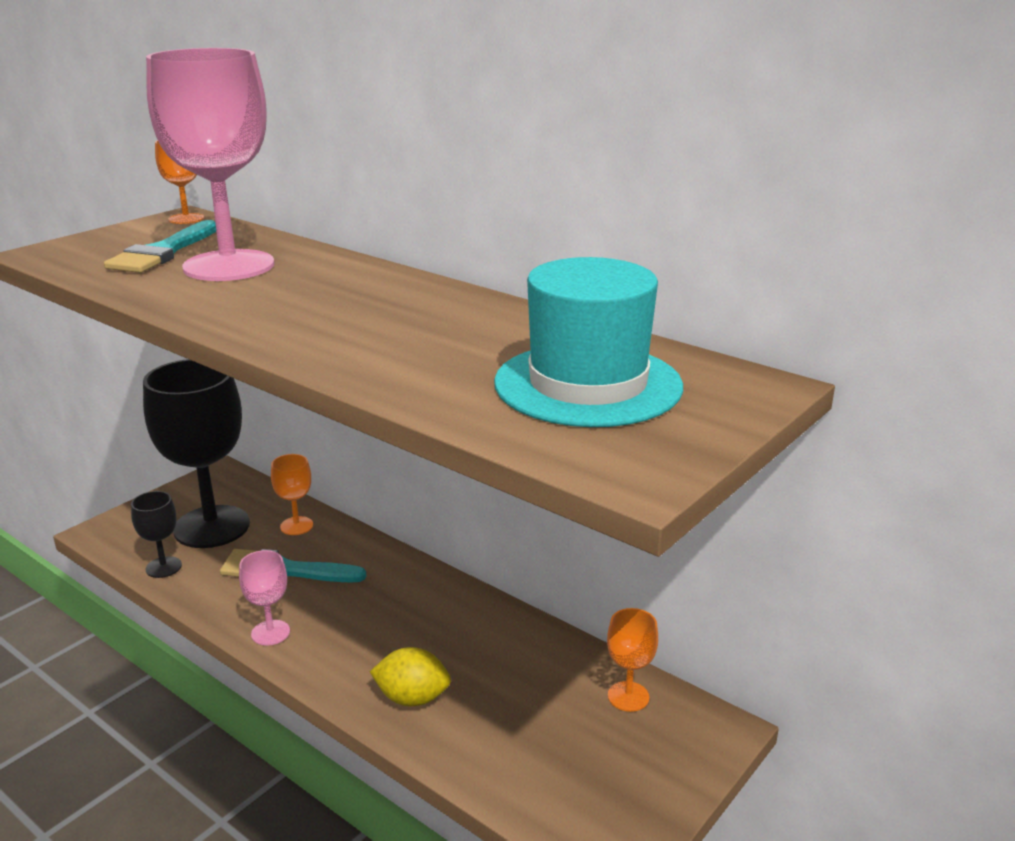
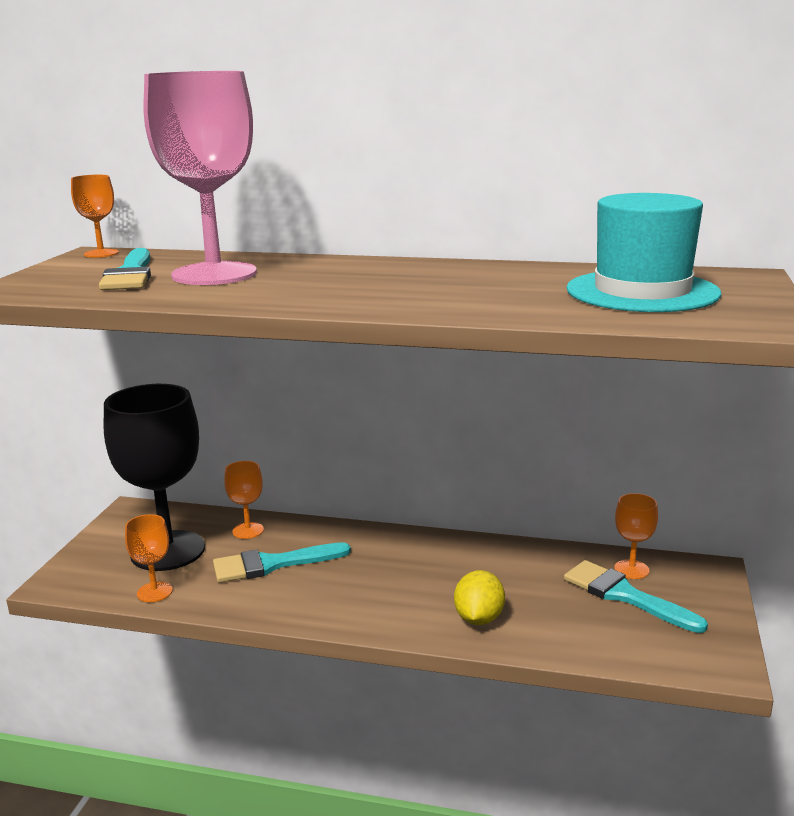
camera: 25 degrees left, 5 degrees down
black goblet [131,491,182,578] -> orange goblet [125,514,173,602]
pink goblet [239,550,290,646] -> none
yellow lemon [370,647,451,706] -> yellow lemon turned 60 degrees counterclockwise [454,570,505,625]
none -> turquoise brush [564,560,708,633]

